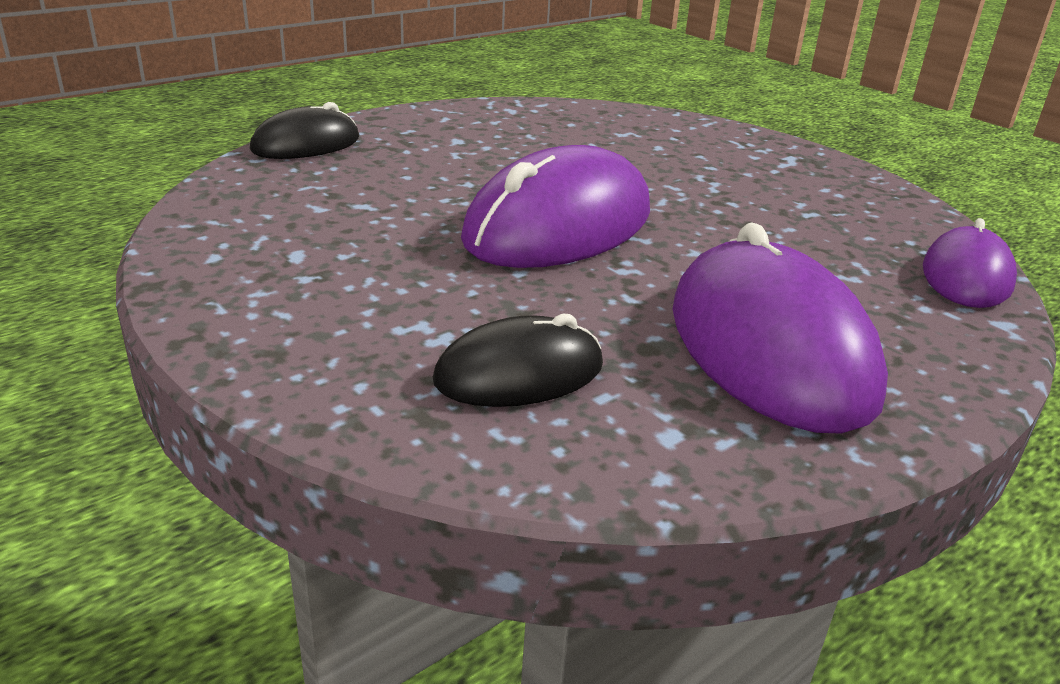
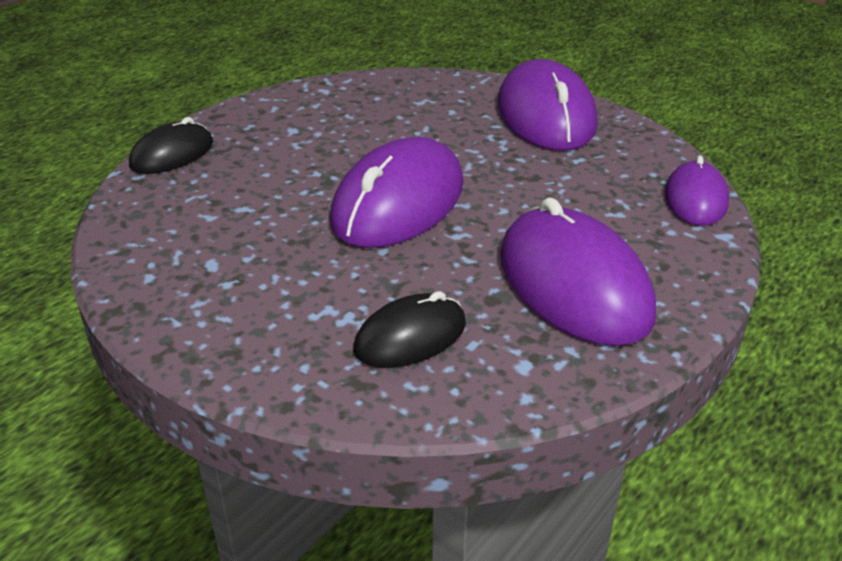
camera: 10 degrees left, 5 degrees up
none -> purple mouse [498,59,598,151]

